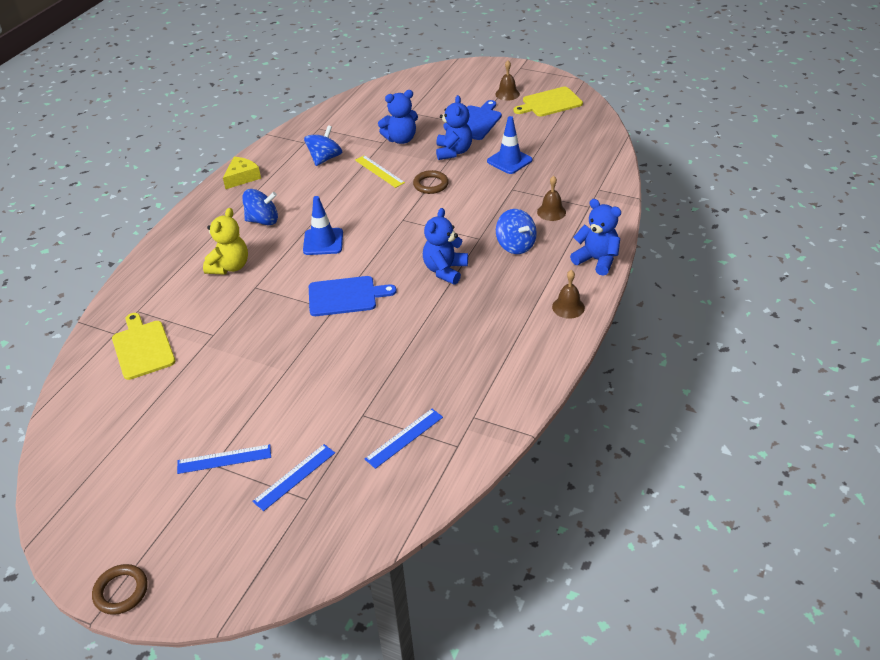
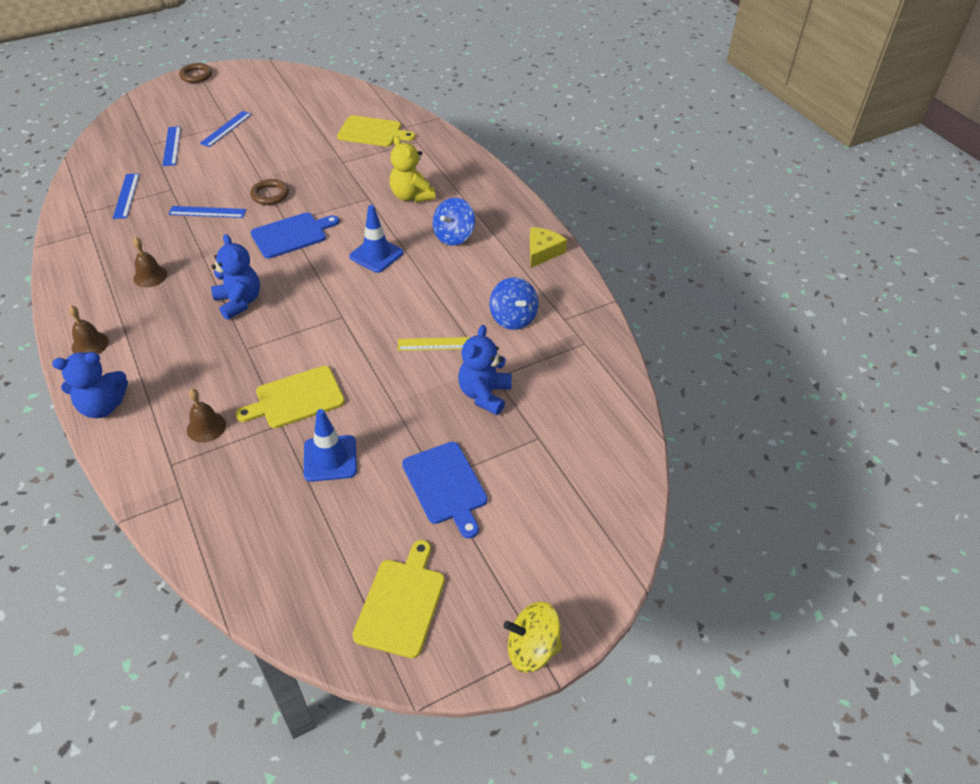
camera: 125 degrees right, 5 degrees up
yellow cheese [223,157,261,189] -> yellow cheese turned 135 degrees counterclockwise [530,227,567,268]
blue cutting board [309,276,397,316] -> blue cutting board turned 150 degrees counterclockwise [251,213,339,259]
brown ring [413,170,449,194] -> brown ring moved to [250,179,289,205]
blue teddy bear [436,95,472,160] -> none
brown bell [495,61,520,101] -> brown bell moved to [133,237,167,287]
blue spinning top [496,209,537,254] -> none
none -> blue ruler [168,206,246,218]
none -> yellow cutting board [235,366,345,428]
none -> yellow spinning top [504,602,562,673]

